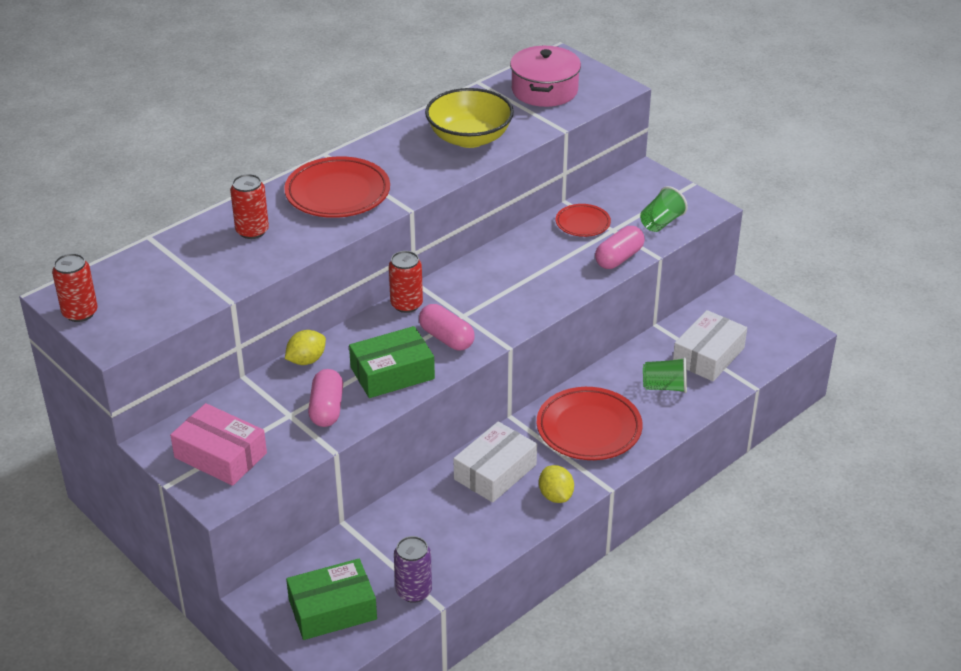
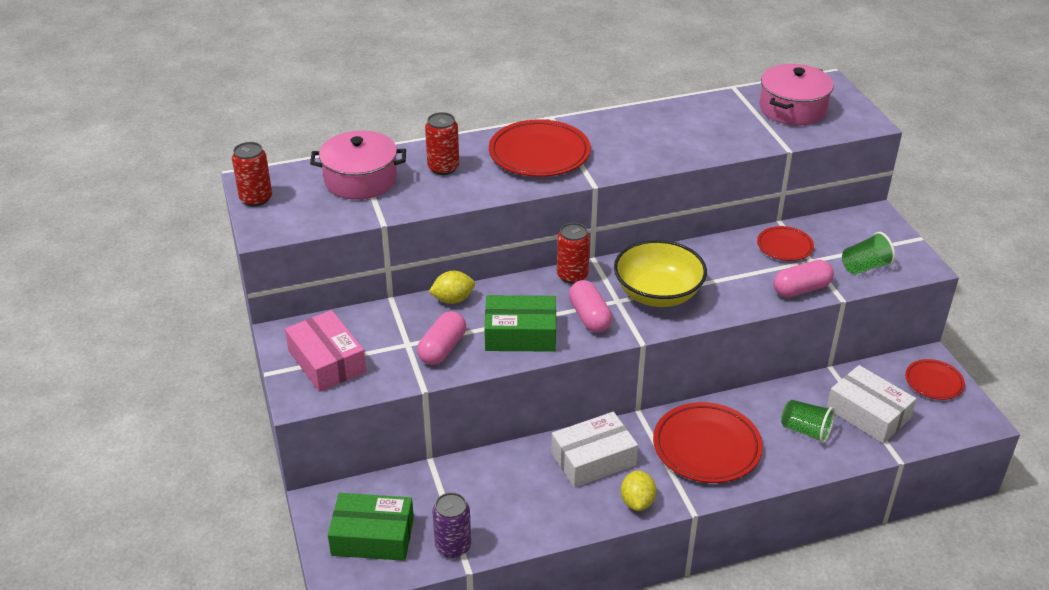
camera: 25 degrees right, 0 degrees up
yellow bowl [425,88,514,148] -> yellow bowl moved to [614,240,707,307]
white box [673,310,747,381] -> white box turned 75 degrees clockwise [827,365,916,443]
none -> pink pot [310,130,406,200]
none -> red plate [905,359,965,400]

